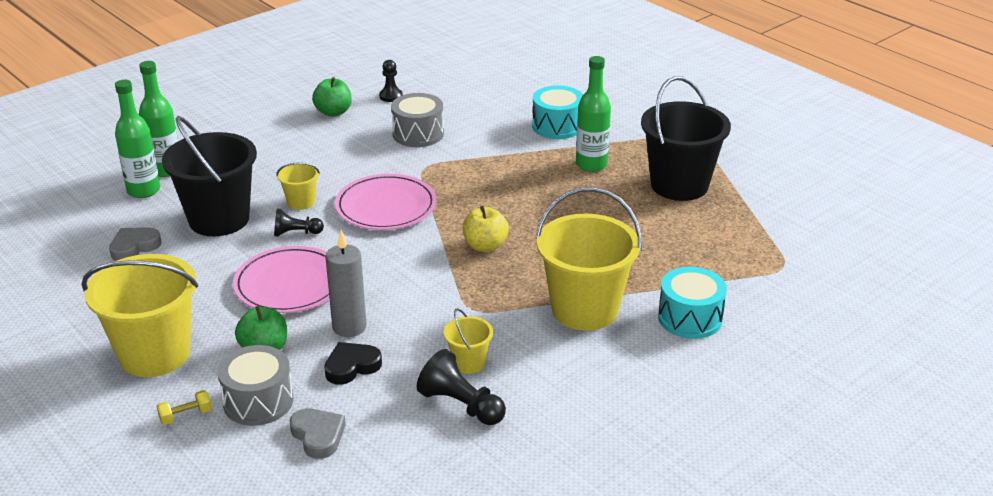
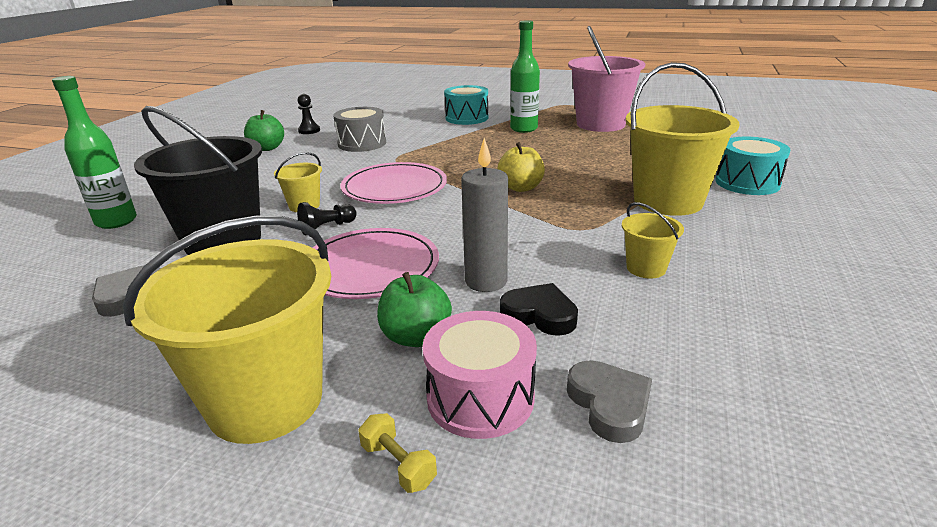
camera: 30 degrees left, 5 degrees down
green bottle [115,80,160,198] -> none
yellow dumbbell [157,390,212,425] -> yellow dumbbell turned 75 degrees counterclockwise [358,413,437,493]
grey drum [218,345,294,426] -> pink drum [422,311,537,439]
grey heart [289,408,346,459] -> grey heart turned 45 degrees clockwise [567,360,652,443]
black heart [324,342,382,385] -> black heart turned 90 degrees clockwise [500,283,578,336]
black pawn [417,349,506,425] -> none
black bucket [641,76,731,201] -> pink bucket [568,26,645,132]

